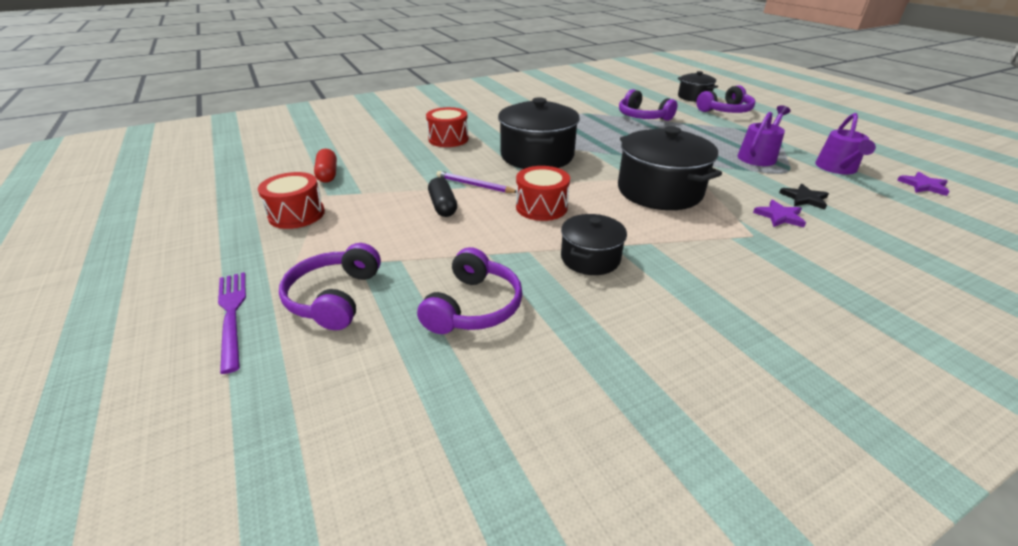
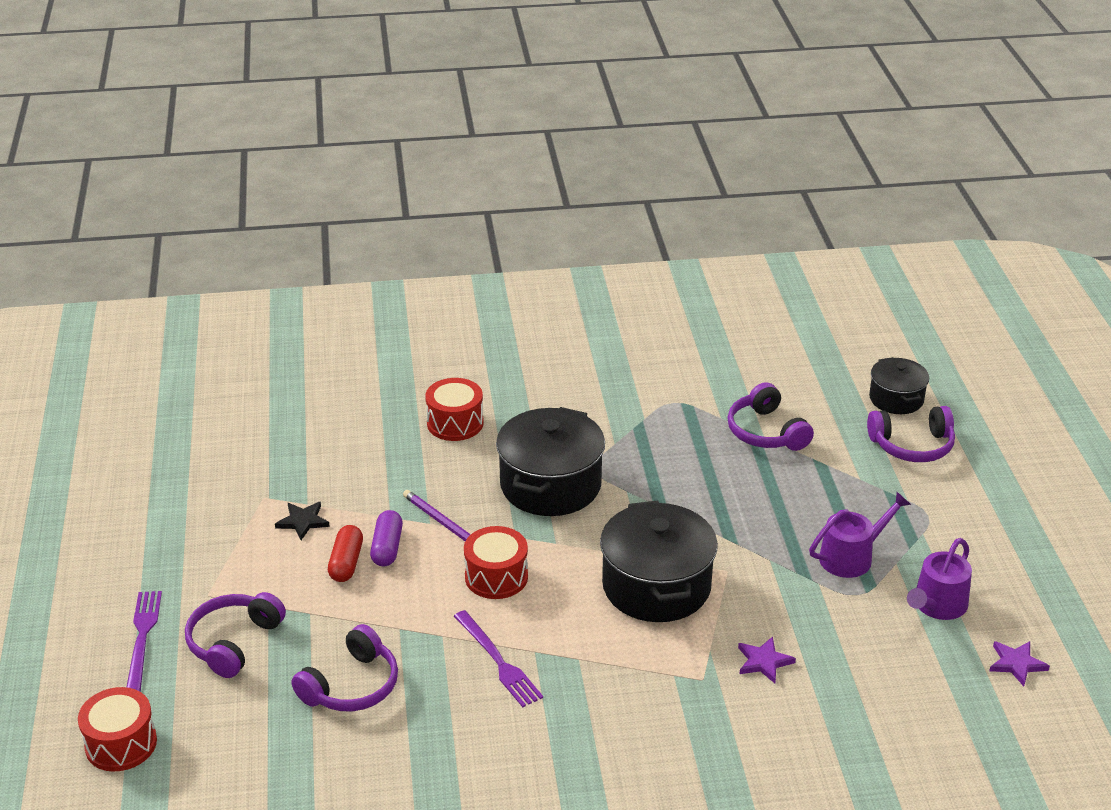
camera: 20 degrees right, 0 degrees up
red drum [258,172,325,229] -> red drum moved to [78,687,157,772]
red capsule [314,149,337,183] -> red capsule moved to [328,525,363,582]
black capsule [428,177,457,217] -> purple capsule [370,510,403,566]
black pot [561,214,627,275] -> purple fork [454,610,543,707]
black star [779,184,829,210] -> black star moved to [275,502,330,540]

